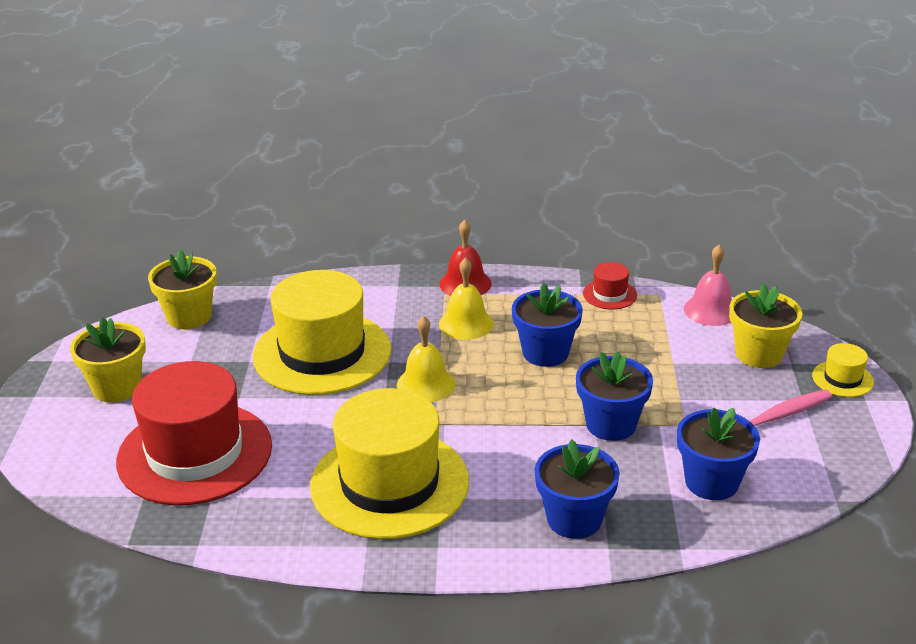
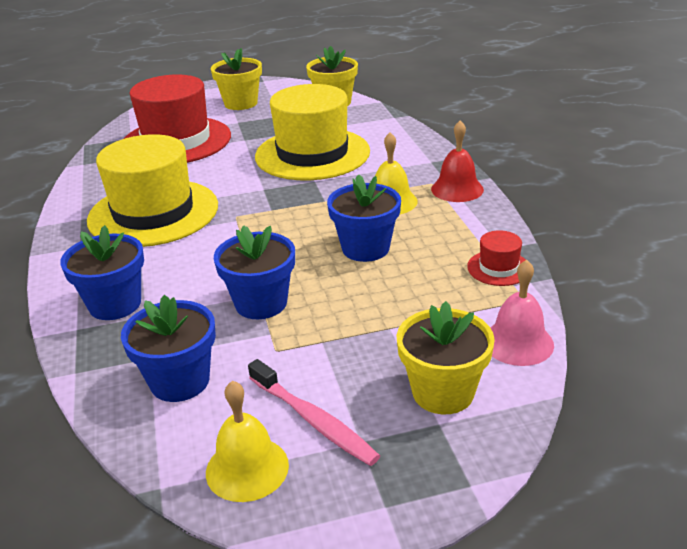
camera: 75 degrees right, 0 degrees up
yellow bell [397,316,455,402] -> yellow bell moved to [206,381,289,502]
yellow hat [812,343,874,397] -> none

